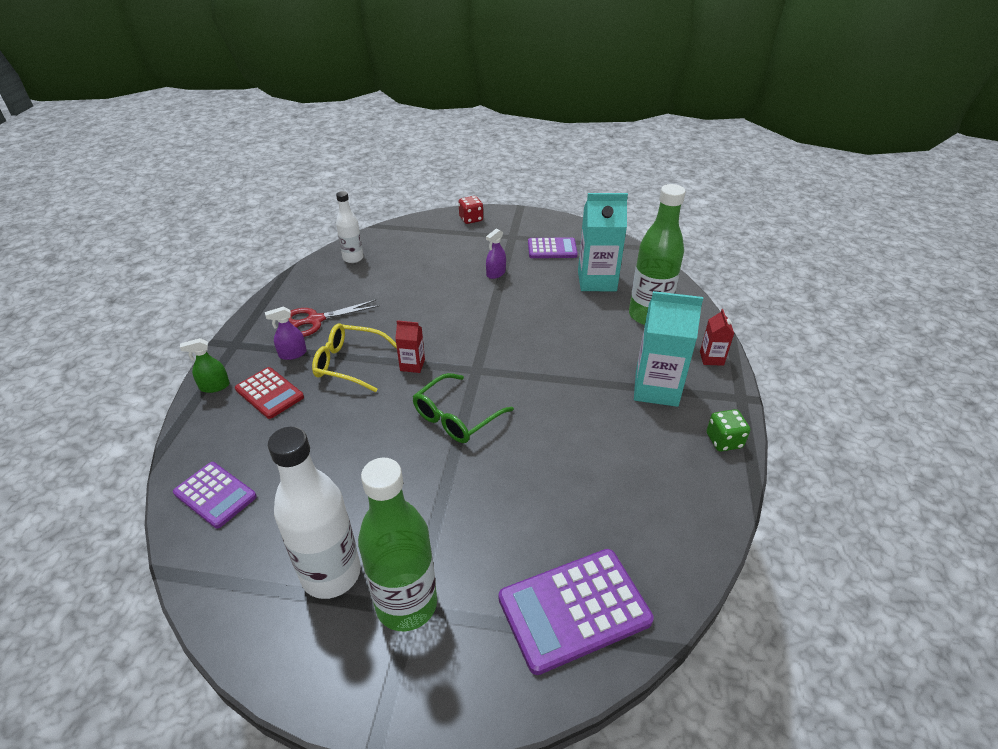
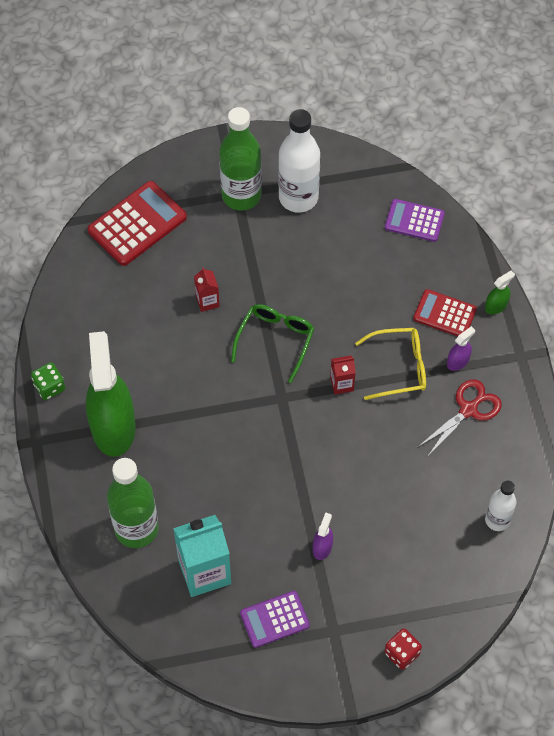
camera: 160 degrees right, 20 degrees up
purple calculator [499,549,654,675] -> red calculator [88,181,187,266]
turquoise carton [634,291,703,407] -> green spray bottle [86,331,135,457]
red carton [700,309,734,366] -> red carton moved to [194,267,220,312]

